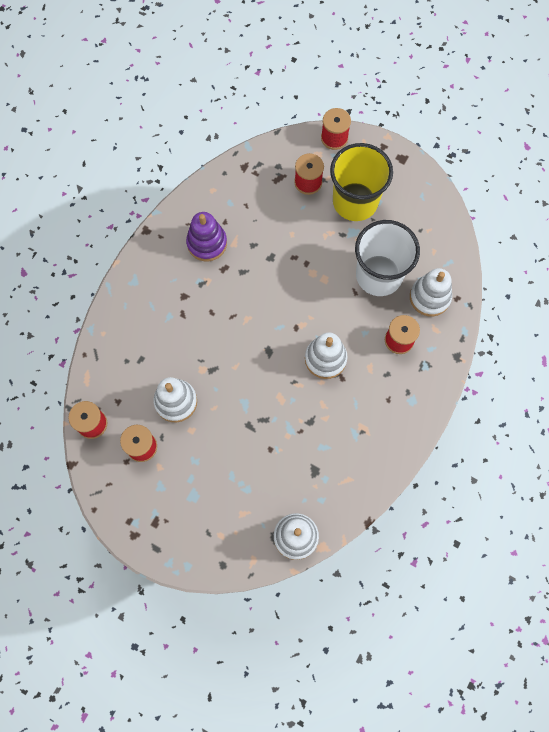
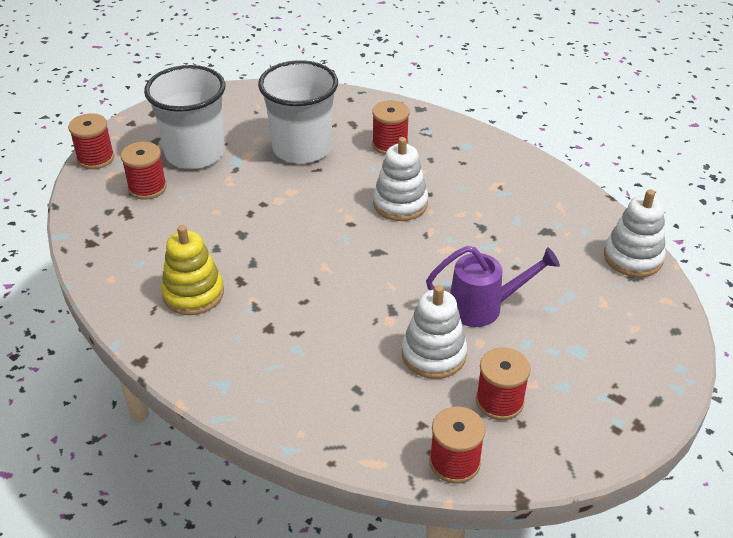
camera: 80 degrees left, 30 degrees down
purple stacking toy [186,212,227,261] -> yellow stacking toy [161,225,224,315]
yellow cup [330,143,393,221] -> white cup [144,65,225,169]
white stacking toy [410,268,452,317] -> none
none -> purple watering can [426,246,560,327]

